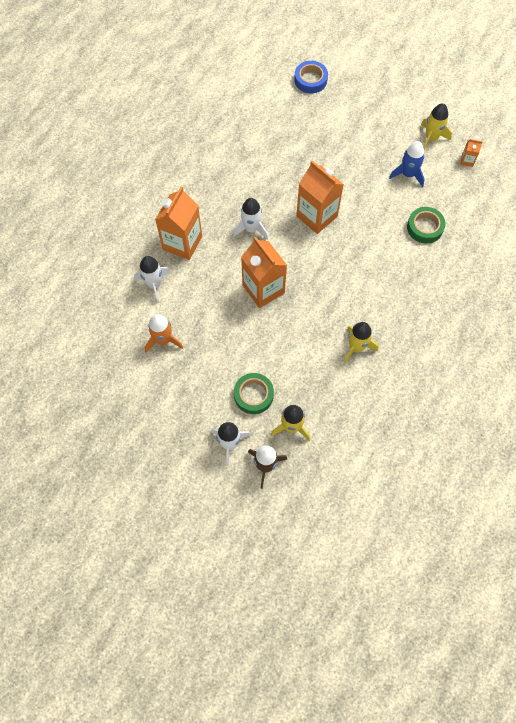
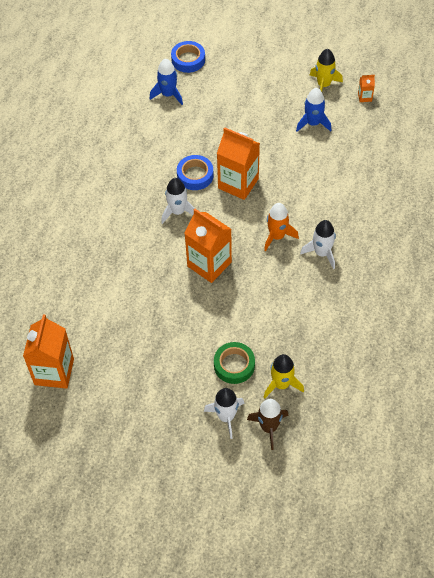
camera: 15 degrees left, 10 degrees down
white rocket [134,256,171,303] -> white rocket moved to [300,220,336,269]
orange rocket [145,314,183,353] -> orange rocket moved to [264,203,299,251]
orange carton [155,186,202,260] -> orange carton moved to [23,314,74,389]
yellow rocket [344,322,379,364] -> none
green tape [407,207,446,244] -> none
none -> blue rocket [150,59,183,105]
none -> blue tape [177,155,214,190]

